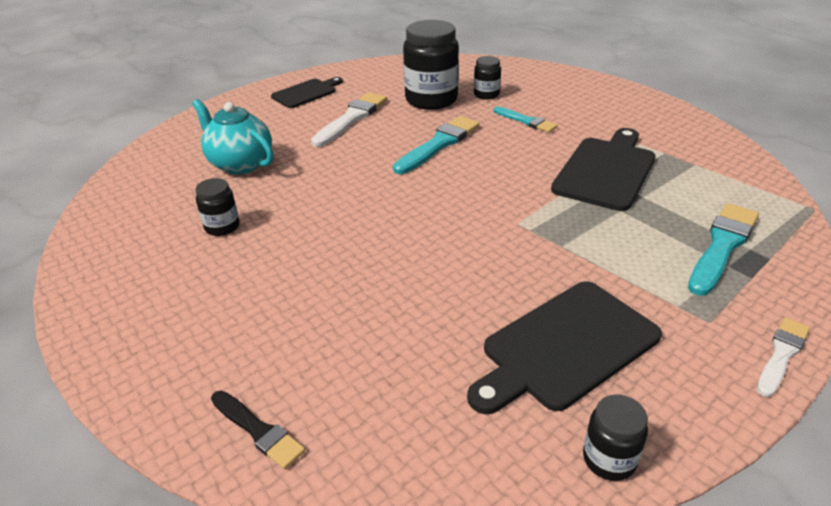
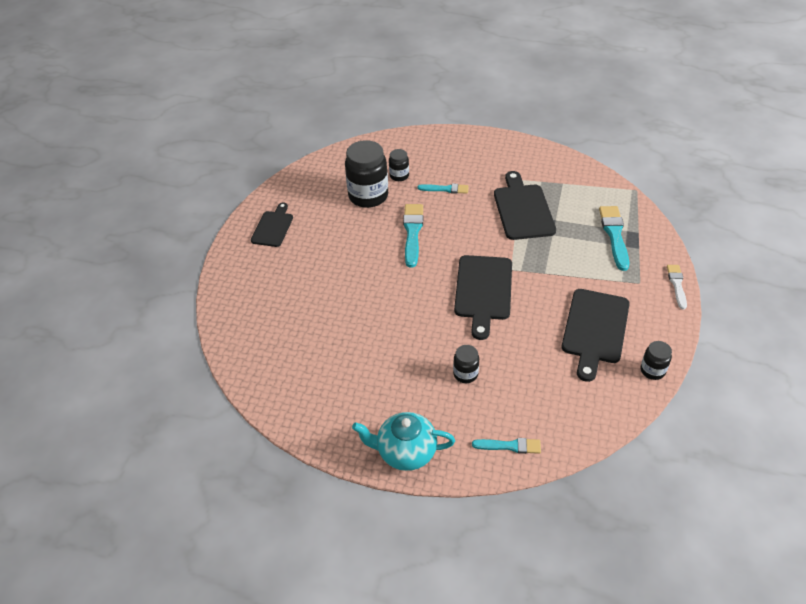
camera: 35 degrees left, 10 degrees up
turquoise teapot [192,99,274,174] -> turquoise teapot moved to [352,412,455,471]
black jar [195,178,240,236] -> black jar moved to [453,345,479,383]
black brush [211,390,305,469] -> turquoise brush [472,438,541,454]
white brush [311,92,387,147] -> none
none -> black cutting board [454,255,512,340]

